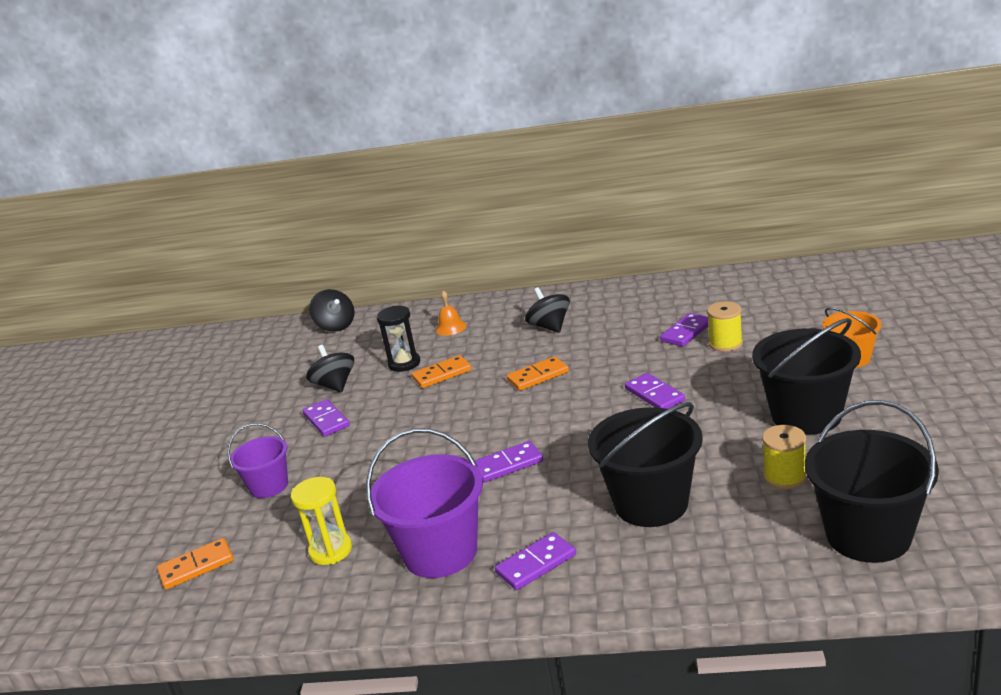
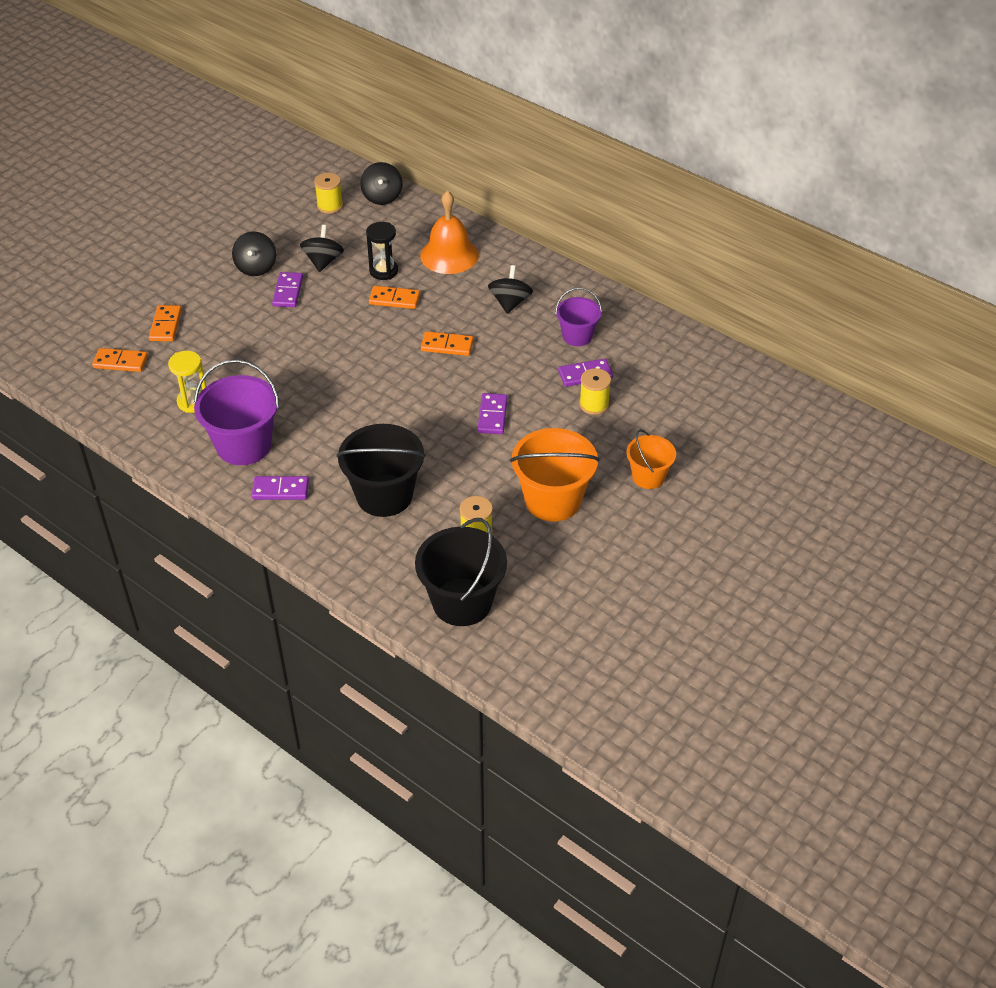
camera: 30 degrees right, 20 degrees up
purple bucket [227,423,288,498] -> purple bucket moved to [555,288,602,346]
orange bell [435,290,466,336] -> orange bell [420,191,479,274], size x2.03
purple domino [474,441,543,482] -> none
black bucket [752,318,861,435] -> orange bucket [510,428,600,522]
none -> orange domino [149,305,182,341]
none -> black spinning top [232,231,276,276]
none -> yellow spool [314,173,343,214]

